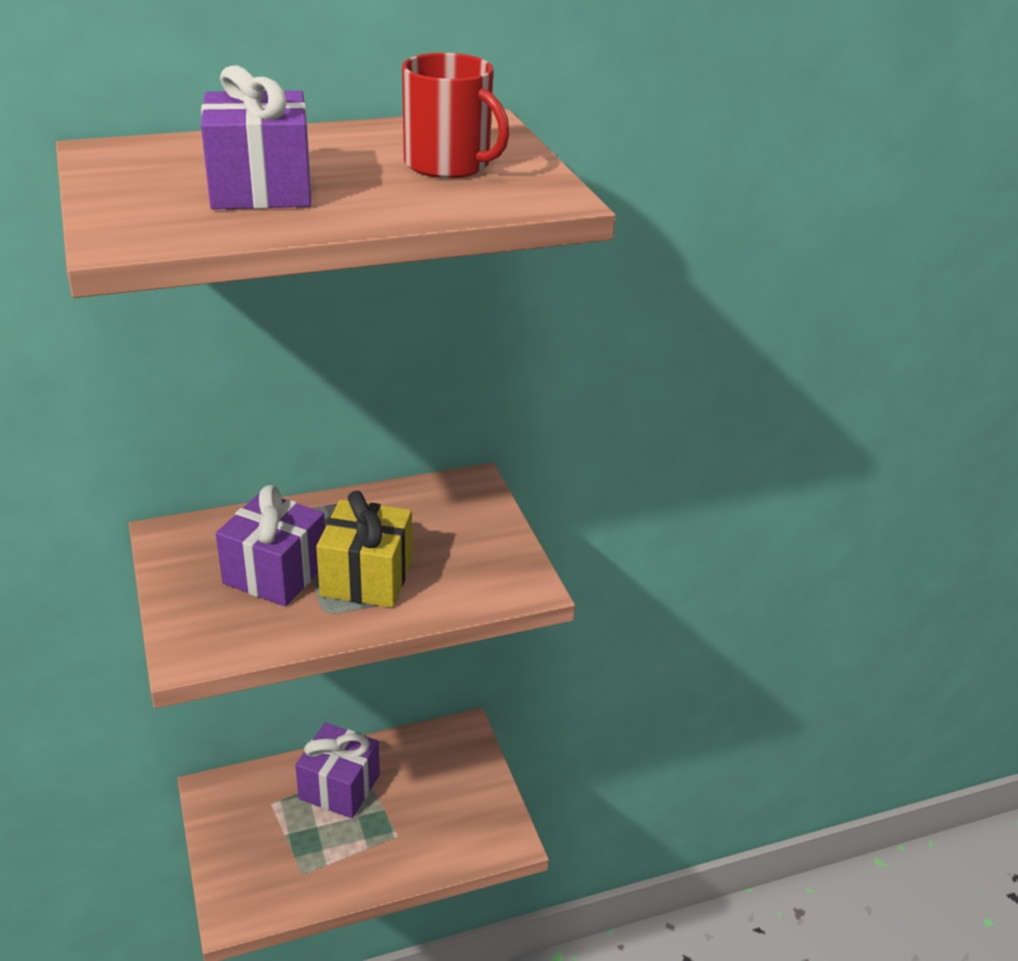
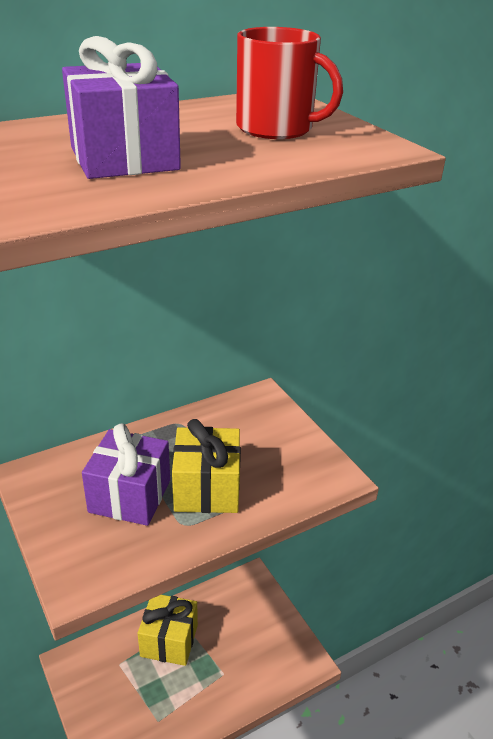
camera: 10 degrees left, 0 degrees up
purple gift [295,723,380,818] -> yellow gift [138,595,198,666]

